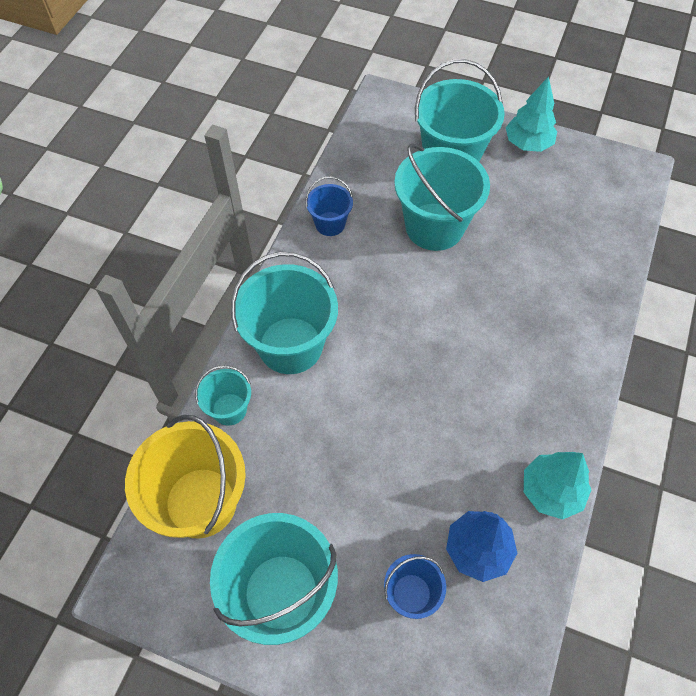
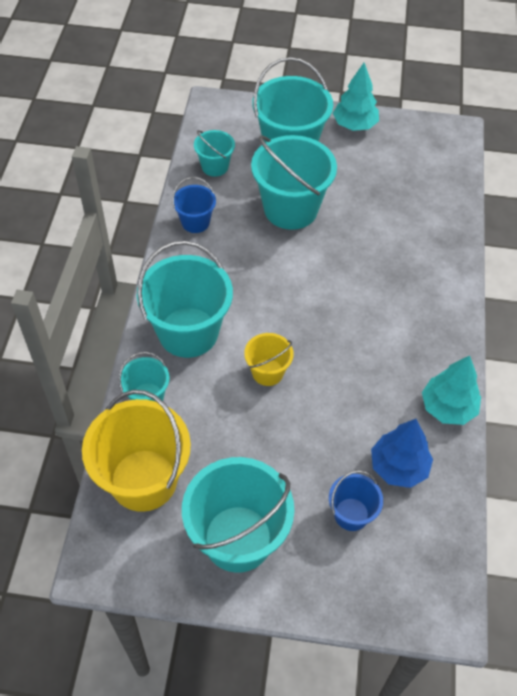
camera: 15 degrees left, 5 degrees down
none -> turquoise bucket [194,130,235,177]
none -> yellow bucket [244,333,294,386]

